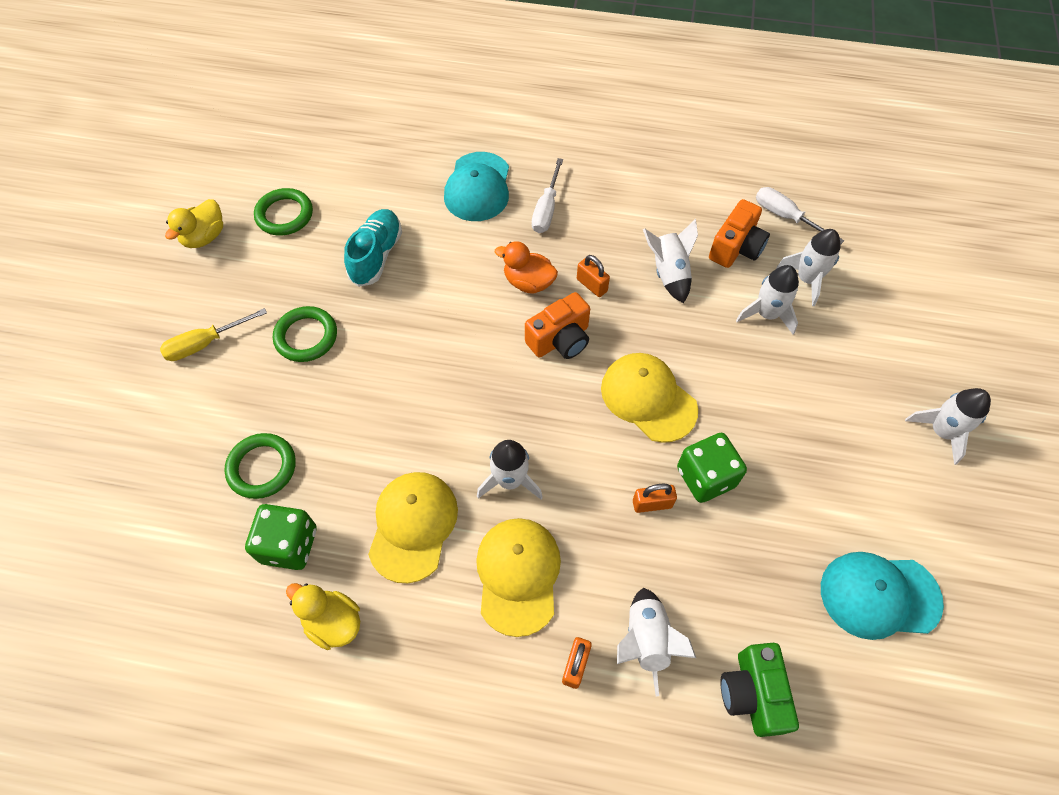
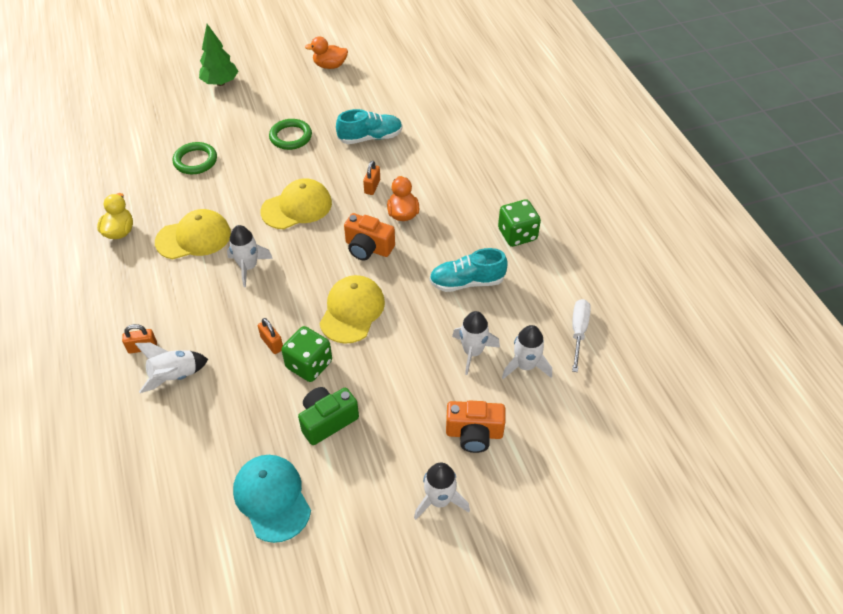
camera: 60 degrees right, 10 degrees down
yellow screwdriver [160,308,267,361] -> none
yellow duck [165,199,223,248] -> orange duck [305,36,348,69]
green dice [245,504,316,570] -> green dice moved to [498,199,541,247]
green ring [254,188,313,236] -> none
turquoise cap [444,152,509,221] -> none
yellow cap [476,518,561,637] -> yellow cap moved to [260,178,332,229]
white screwdriver [532,158,563,233] -> none
orange padlock [577,255,610,297] -> orange padlock moved to [363,161,380,195]
white rocket [643,219,698,303] -> turquoise shoe [429,248,508,292]
orange camera [709,199,770,268] -> orange camera moved to [446,400,505,453]
green camera [720,643,799,737] -> green camera moved to [298,387,359,445]
none -> green tree [199,24,238,86]

